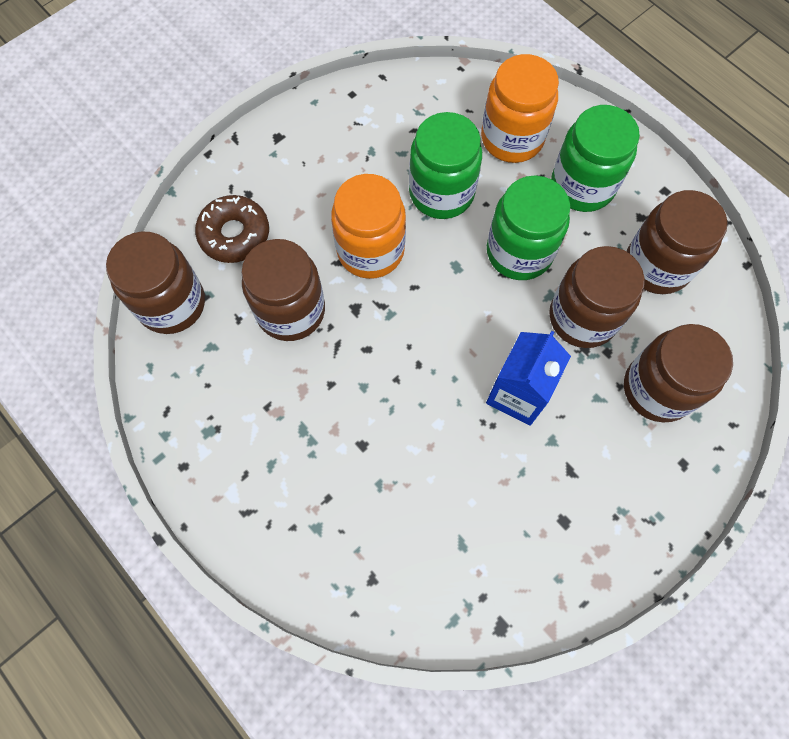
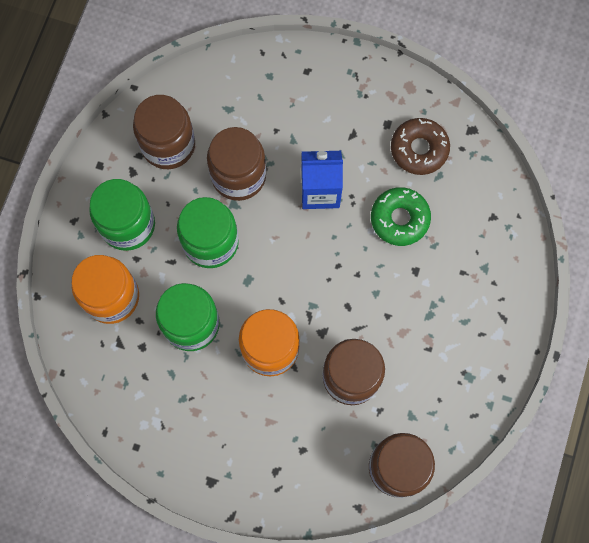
camera: 120 degrees left, 5 degrees up
brown donut [195,195,269,263] -> brown donut moved to [391,118,450,175]
brown jar [624,324,733,422] -> none
none -> green donut [371,187,431,246]

